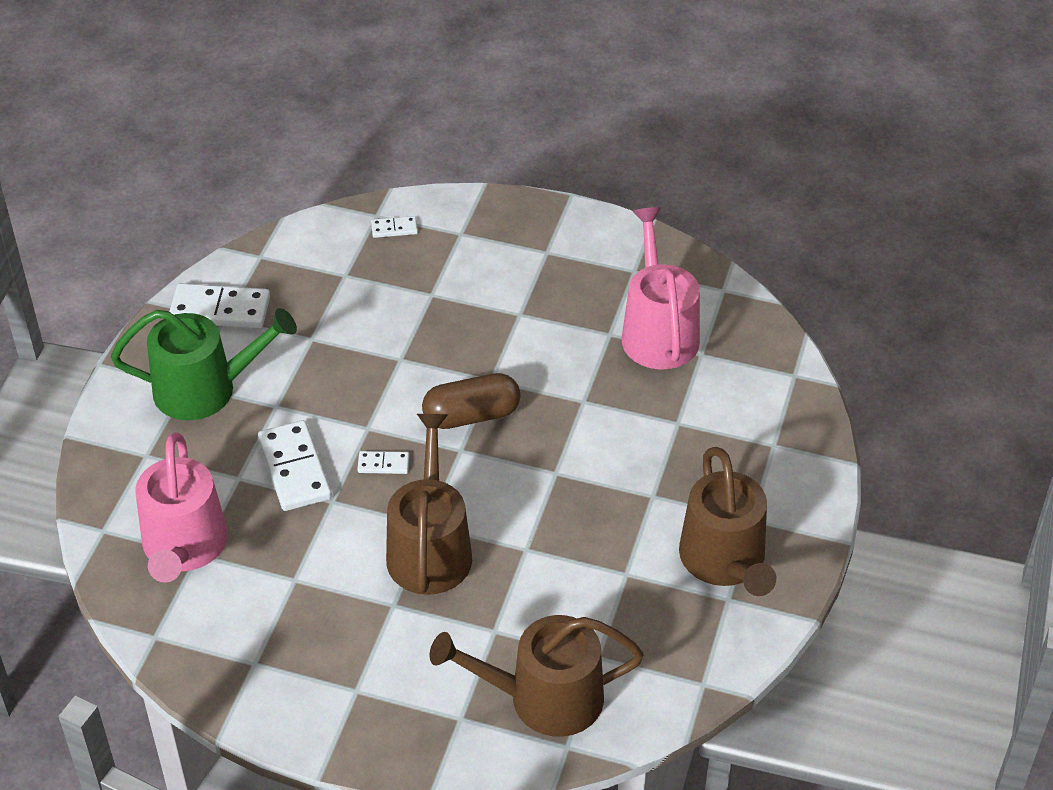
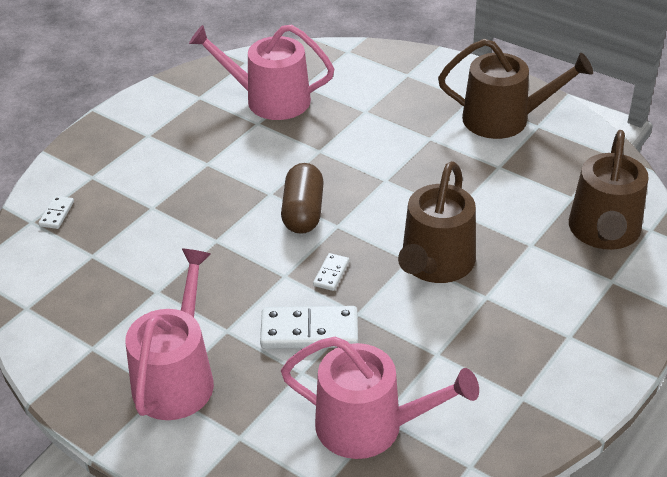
camera: 70 degrees left, 5 degrees down
green watering can [111,308,297,420] -> pink watering can [125,249,214,420]
white domino [169,283,270,329] -> none
brown watering can [386,414,472,595] -> brown watering can turned 90 degrees counterclockwise [398,161,476,283]

